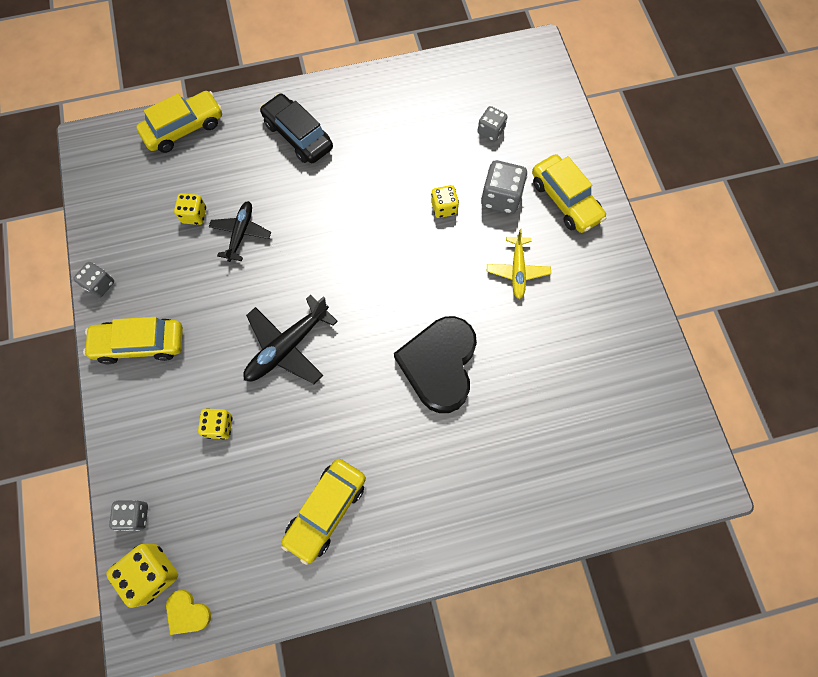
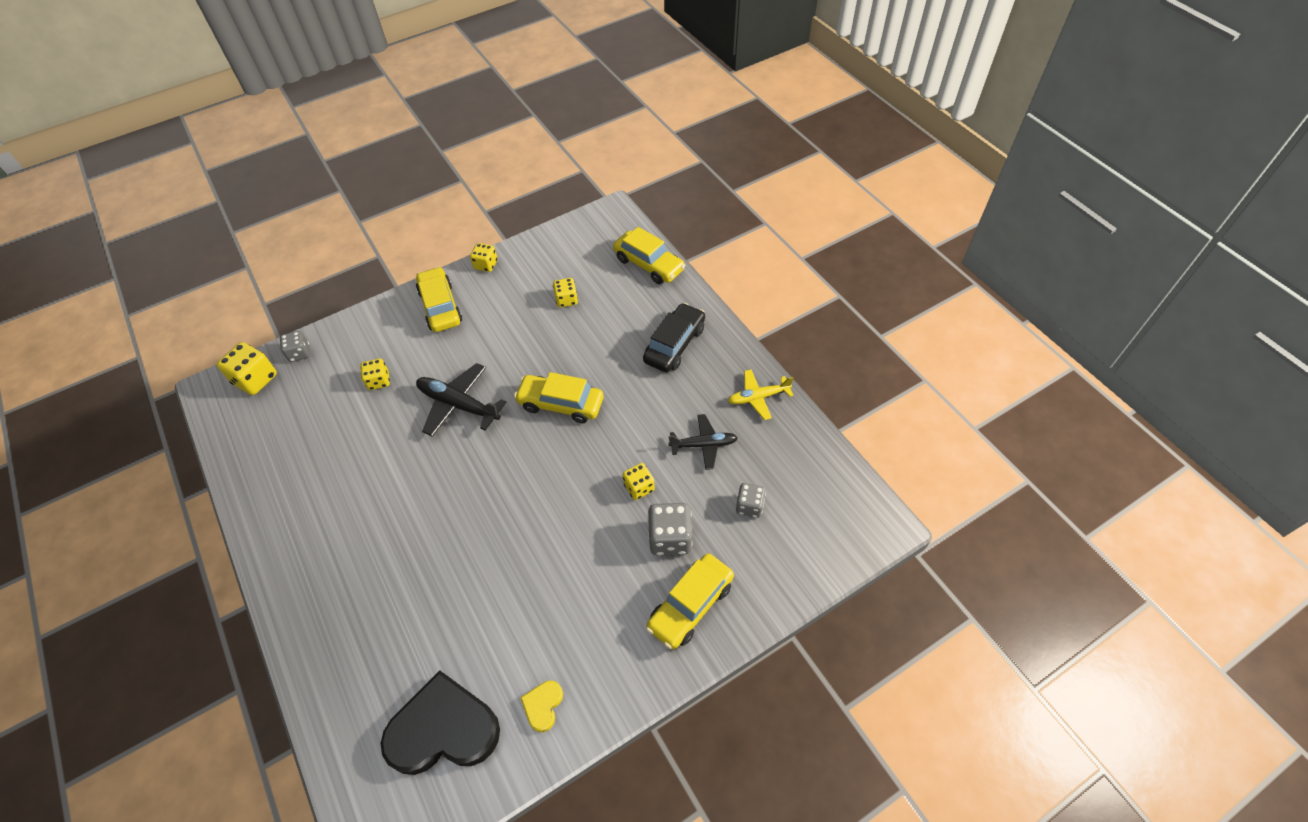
camera: 75 degrees right, 15 degrees down
grey dice [73,262,114,298] -> yellow dice [470,243,498,272]
yellow heart [166,590,211,635] -> yellow heart moved to [520,681,563,732]
black plane [209,201,271,262] -> black plane moved to [668,414,738,470]
yellow car [281,459,366,565] -> yellow car moved to [514,372,604,423]
black heart [394,316,477,413] -> black heart moved to [381,671,500,775]
yellow plane [487,229,551,299] -> yellow plane moved to [728,369,794,420]

